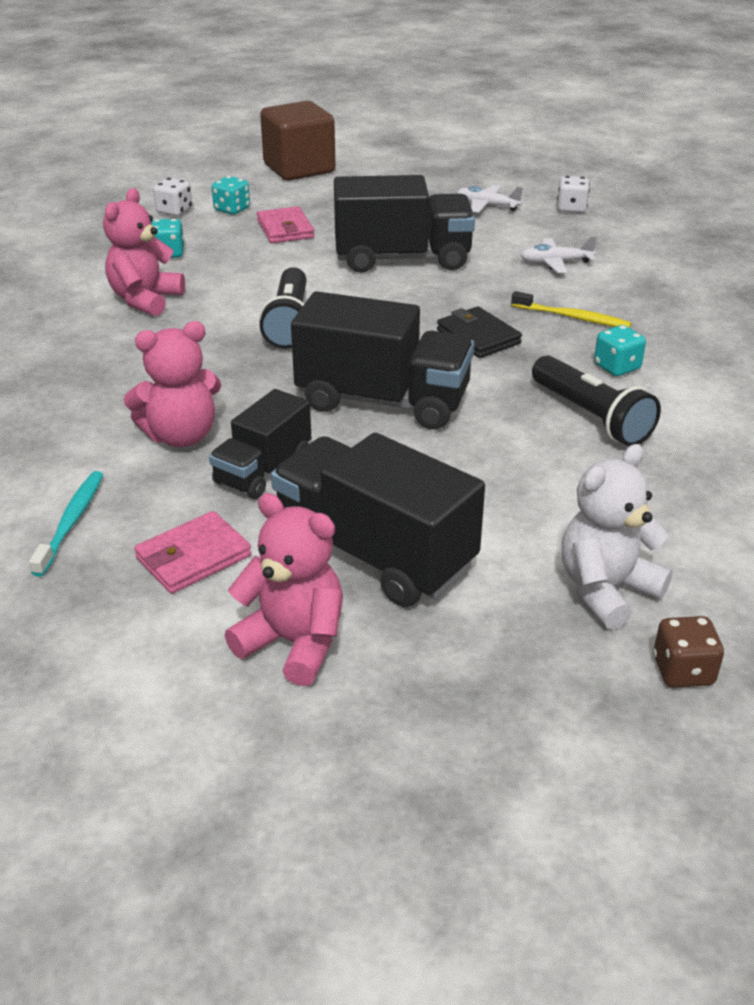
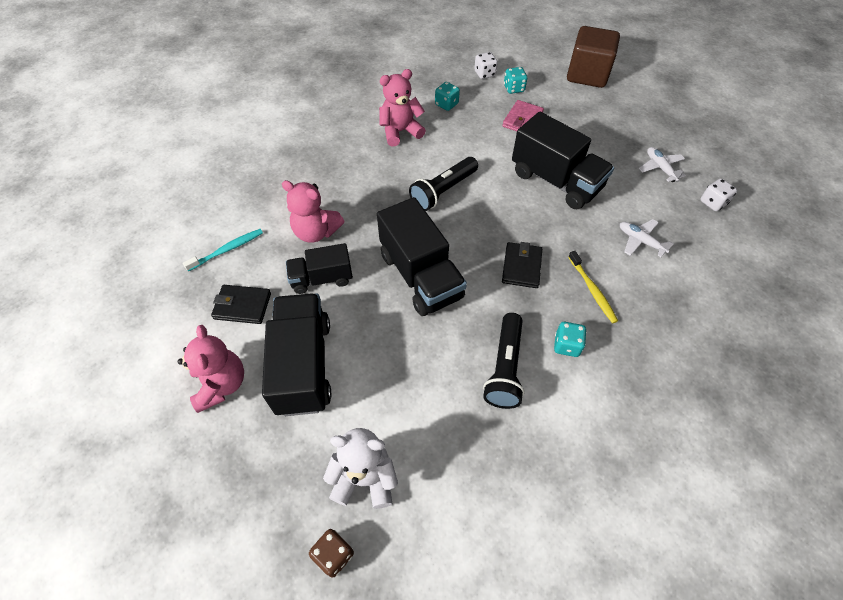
camera: 45 degrees right, 20 degrees up
pink wallet [134,511,251,594] -> black wallet [211,285,271,324]

